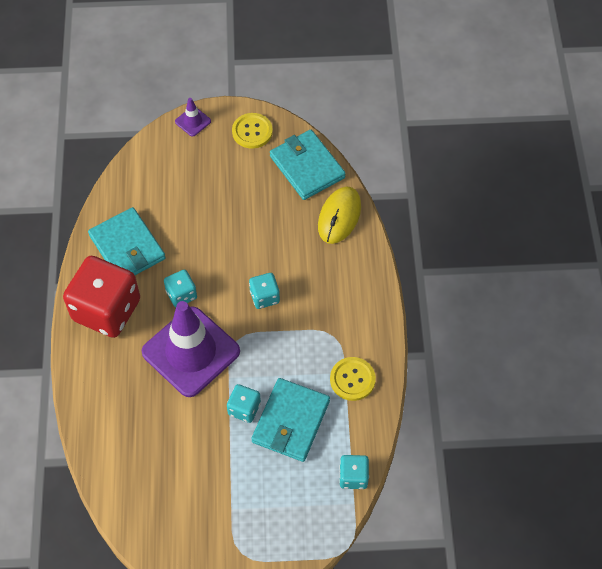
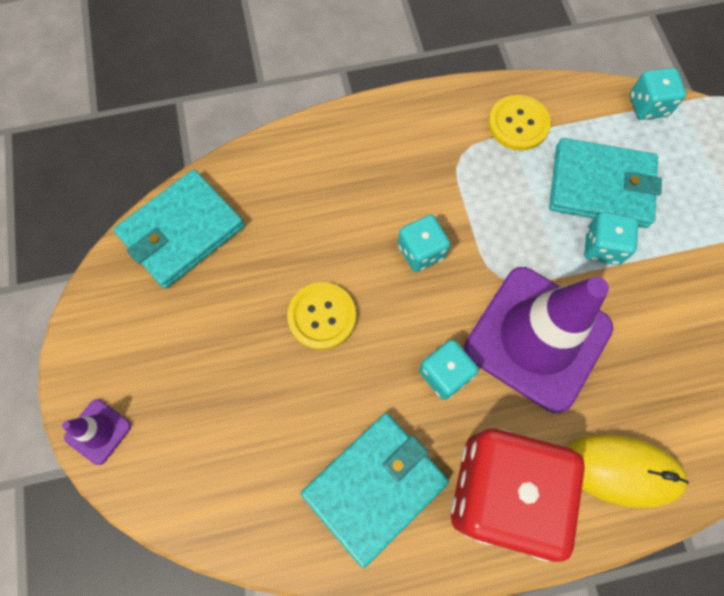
camera: 100 degrees left, 10 degrees up
yellow button [232,113,273,149] -> yellow button moved to [287,282,356,350]
yellow mouse [318,186,361,244] -> yellow mouse moved to [567,434,689,508]

